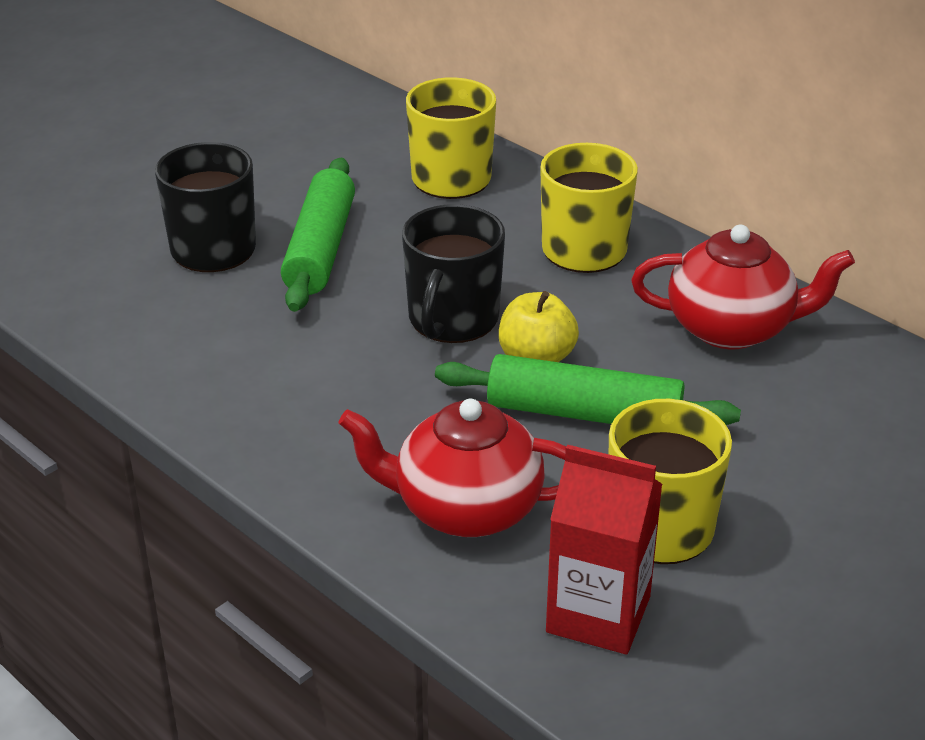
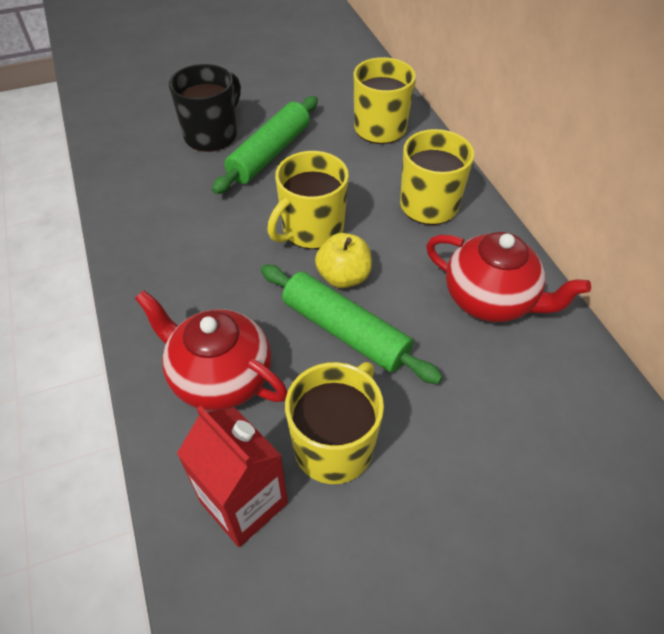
camera: 25 degrees right, 15 degrees up
black mug [402,204,505,343] -> yellow mug [267,151,349,249]

